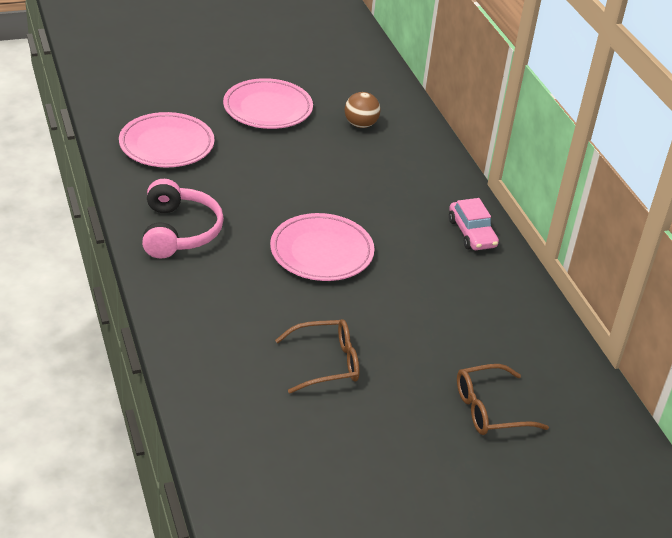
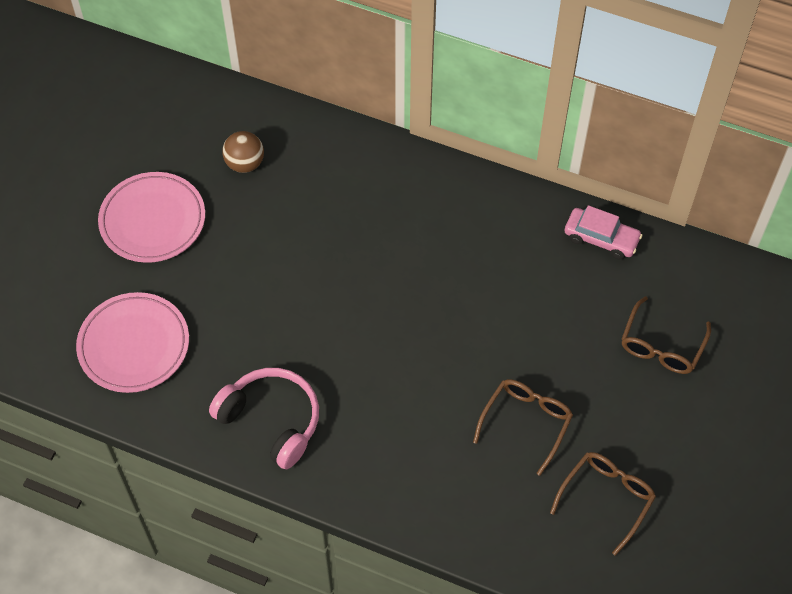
camera: 45 degrees left, 20 degrees up
pink plate [270,213,374,281] -> none
pink car [449,198,499,250] -> pink car moved to [565,205,642,260]
none -> brown glasses [550,452,656,556]

